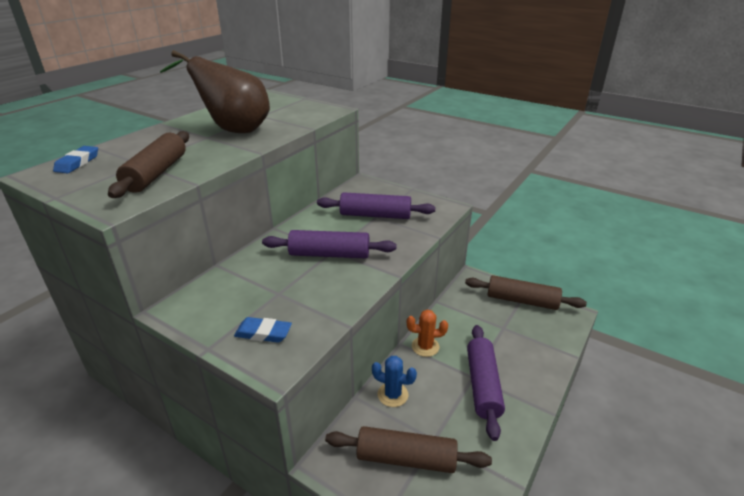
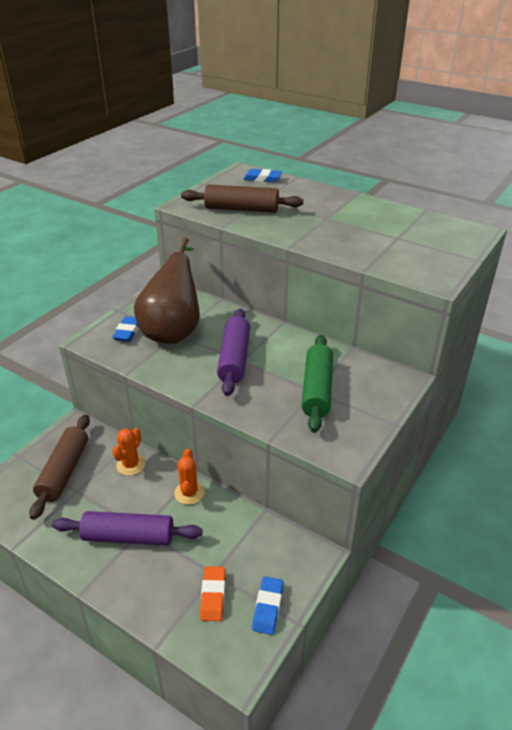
camera: 90 degrees right, 5 degrees up
brown pear [160,50,270,133] -> brown pear moved to [134,237,200,344]
purple rolling pin [317,192,435,219] -> green rolling pin [301,335,333,433]
blue cactus [372,356,417,407] -> orange cactus [112,428,145,476]
brown rolling pin [465,275,587,310] -> blue eraser [252,576,284,635]
none -> orange eraser [200,566,226,621]

